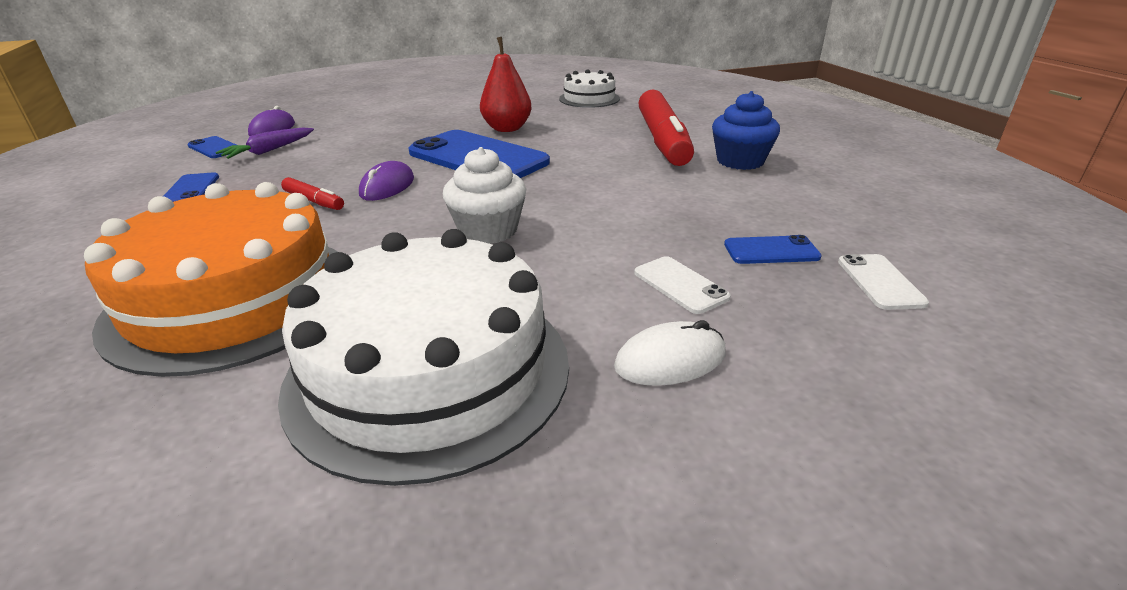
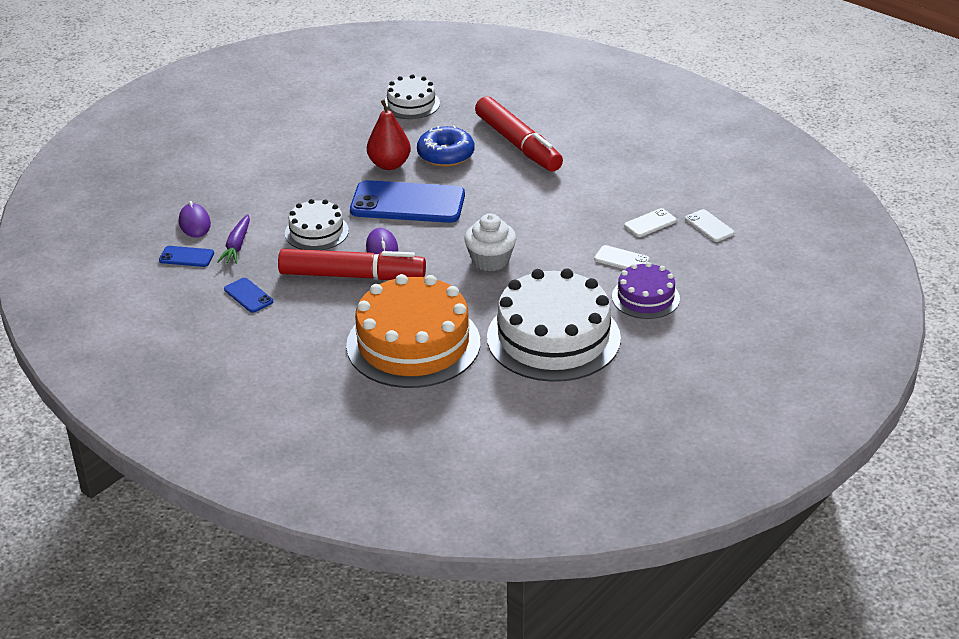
camera: 30 degrees left, 5 degrees up
red marker [281,177,344,210] -> red marker [278,249,426,280], size x2.36
white mouse [614,320,726,386] -> purple cake [612,262,680,319]
blue cupcake [712,91,780,170] -> none
blue phone [724,235,822,264] -> white phone [624,208,677,237]
none -> white cake [285,199,349,250]
none -> blue donut [417,126,474,167]

